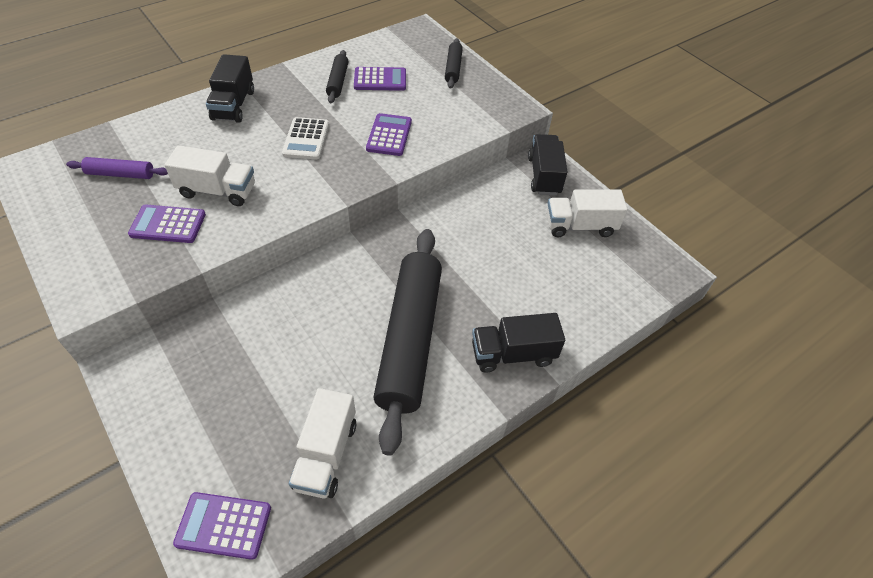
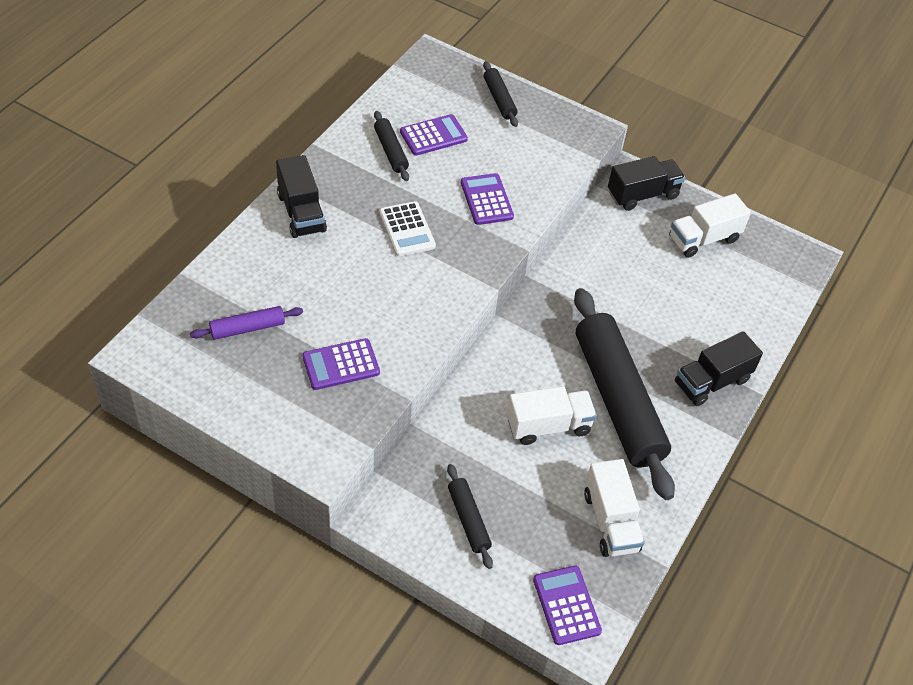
camera: 25 degrees left, 0 degrees up
white truck [165,145,255,206] -> white truck moved to [507,386,597,445]
purple calculator [173,492,271,560] -> purple calculator turned 90 degrees clockwise [533,566,602,645]
black truck [528,134,567,195] -> black truck turned 90 degrees clockwise [608,156,685,211]
none -> black rolling pin [447,464,493,569]

